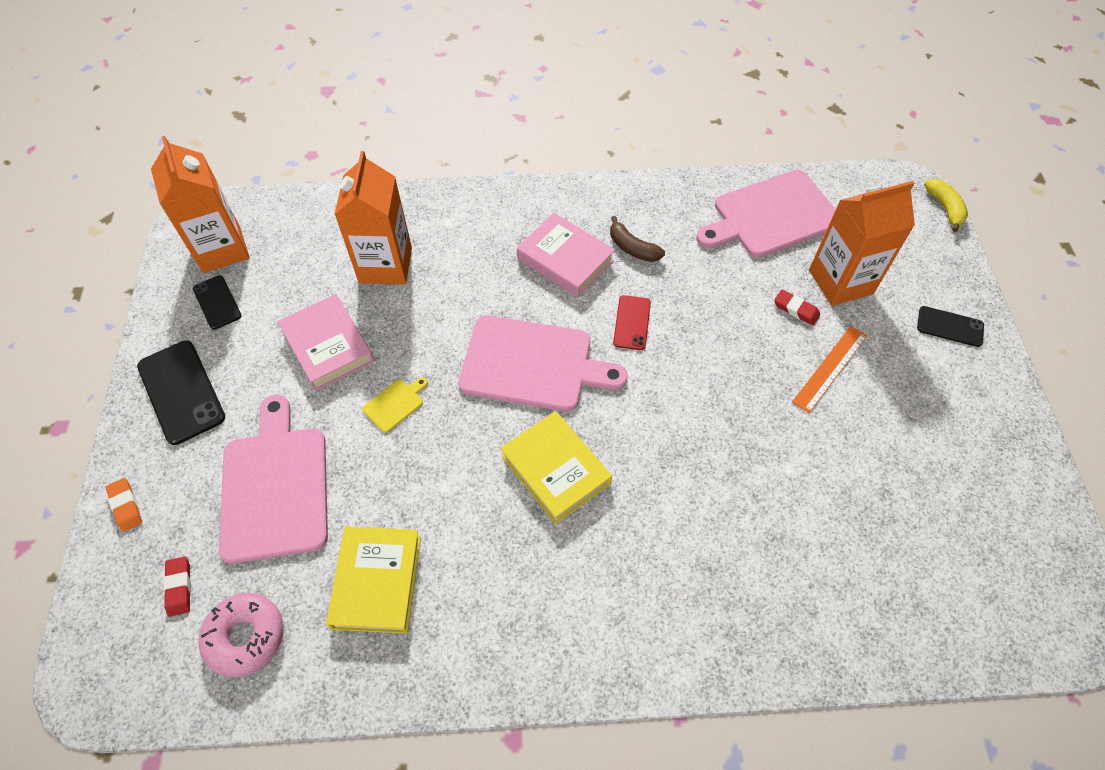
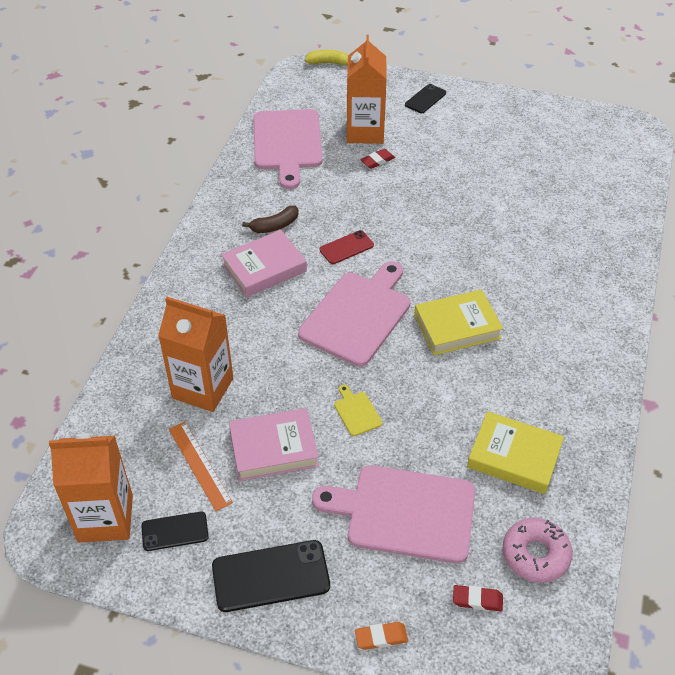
camera: 70 degrees left, 10 degrees down
red phone [613,295,651,350] -> red phone turned 60 degrees counterclockwise [319,230,374,264]
orange ruler [792,326,867,413] -> orange ruler moved to [169,422,233,511]

